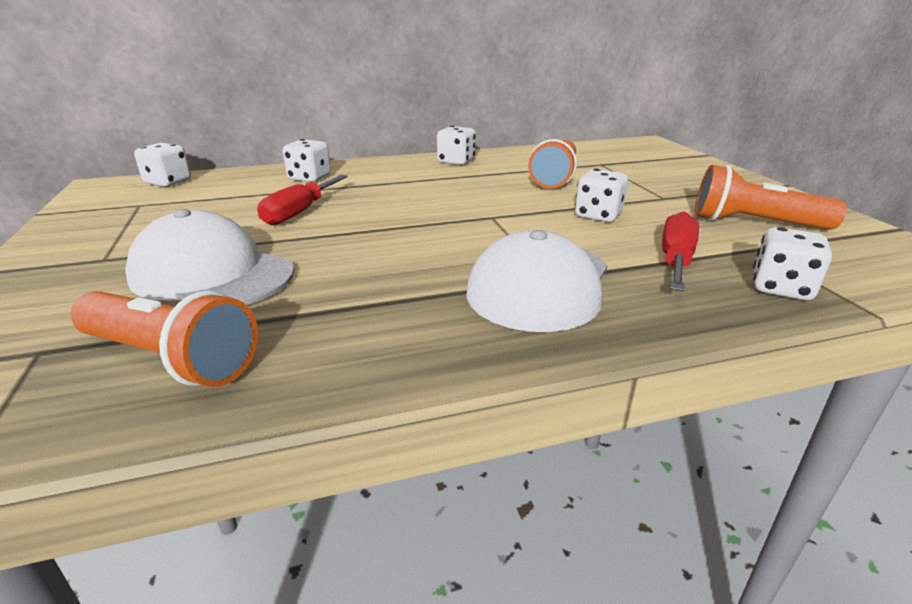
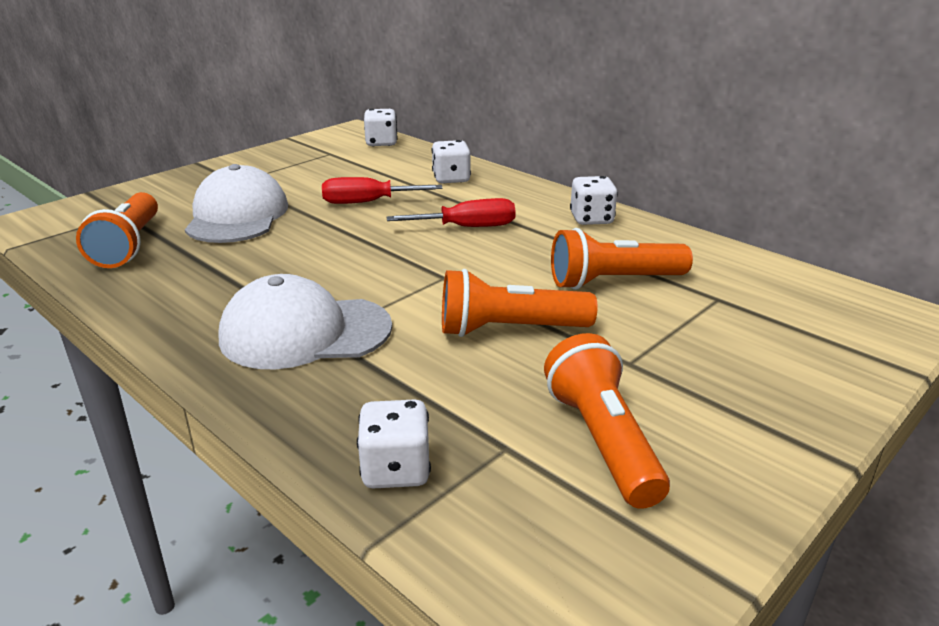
camera: 60 degrees right, 0 degrees up
white dice [575,169,628,222] -> orange flashlight [442,269,597,337]
red screwdriver [662,212,699,291] -> red screwdriver moved to [387,198,516,227]

